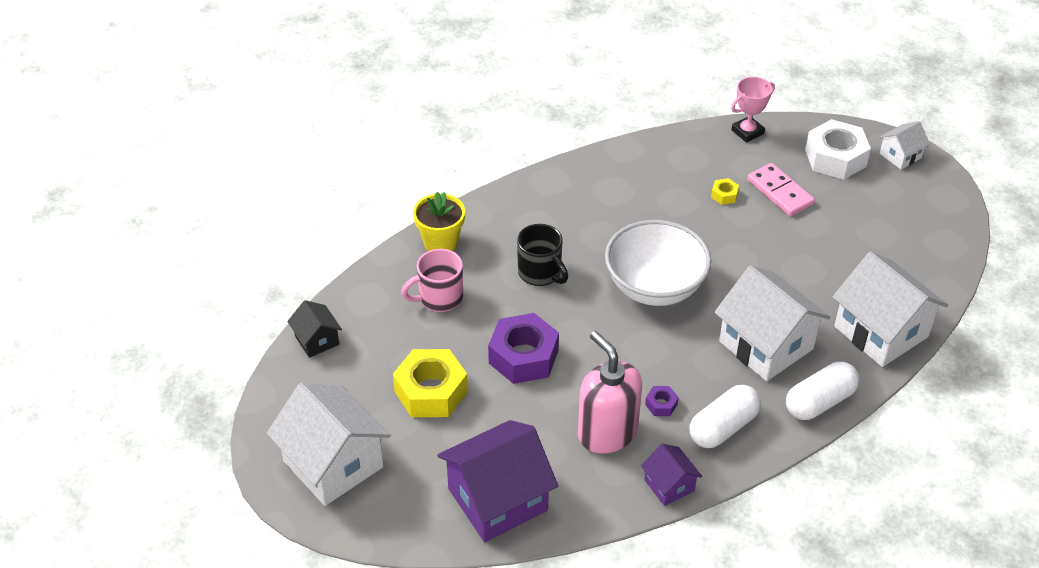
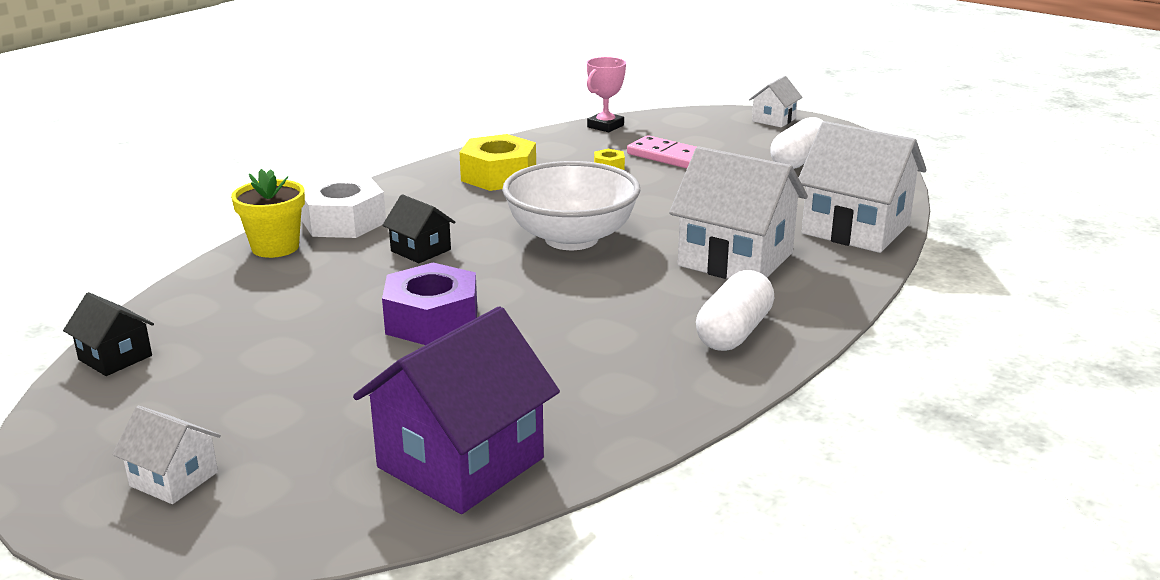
camera: 20 degrees left, 20 degrees down
white house [267,383,391,506] -> white house [112,406,221,504], size x0.50
yellow nut [393,349,468,417] -> yellow nut moved to [459,134,536,191]
pink mug [401,249,463,312] -> none
black mug [517,224,568,286] -> black house [382,194,456,263]
pink soap dispenser [578,331,642,454] -> none
purple house [641,444,702,506] -> none
purple nut [645,386,679,416] -> none
white capsule [786,362,859,420] -> white capsule moved to [770,117,823,169]
white nut [805,119,871,180] -> white nut moved to [301,176,386,238]

